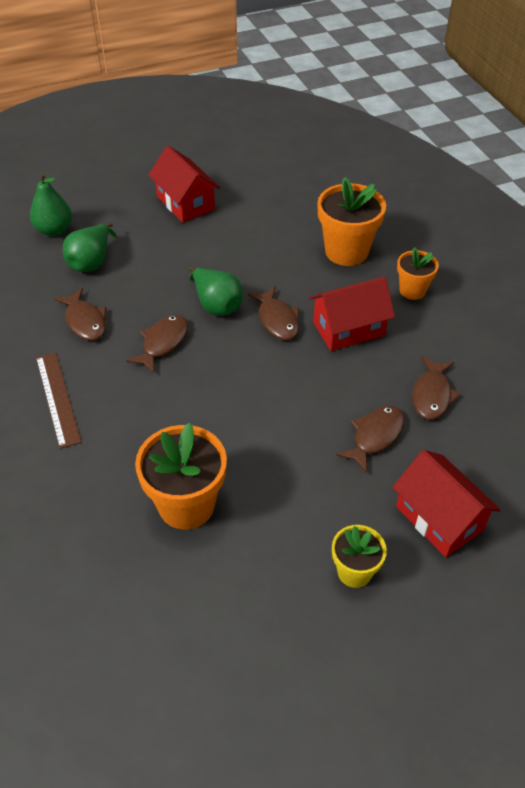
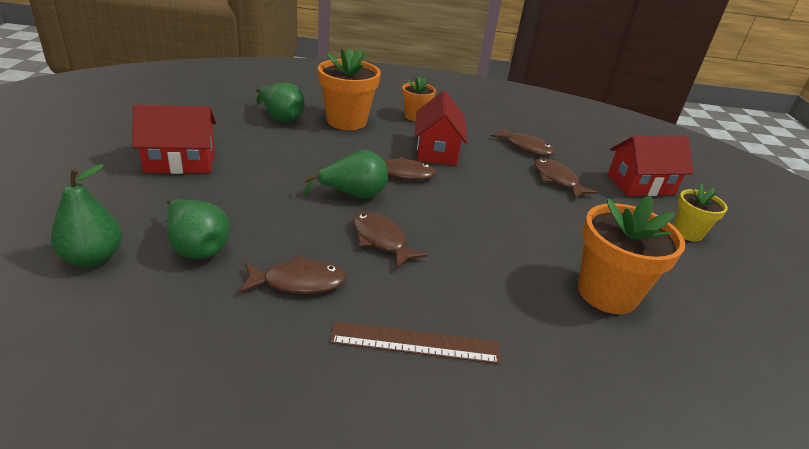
camera: 70 degrees left, 15 degrees down
none -> green pear [256,83,305,122]

